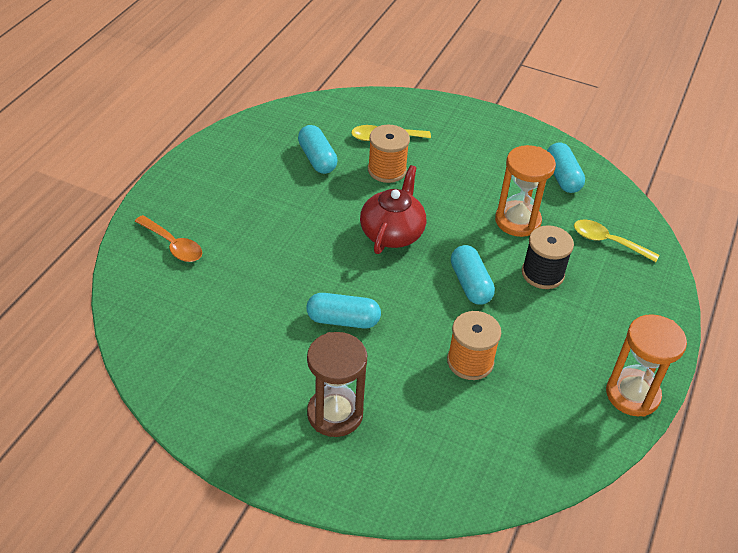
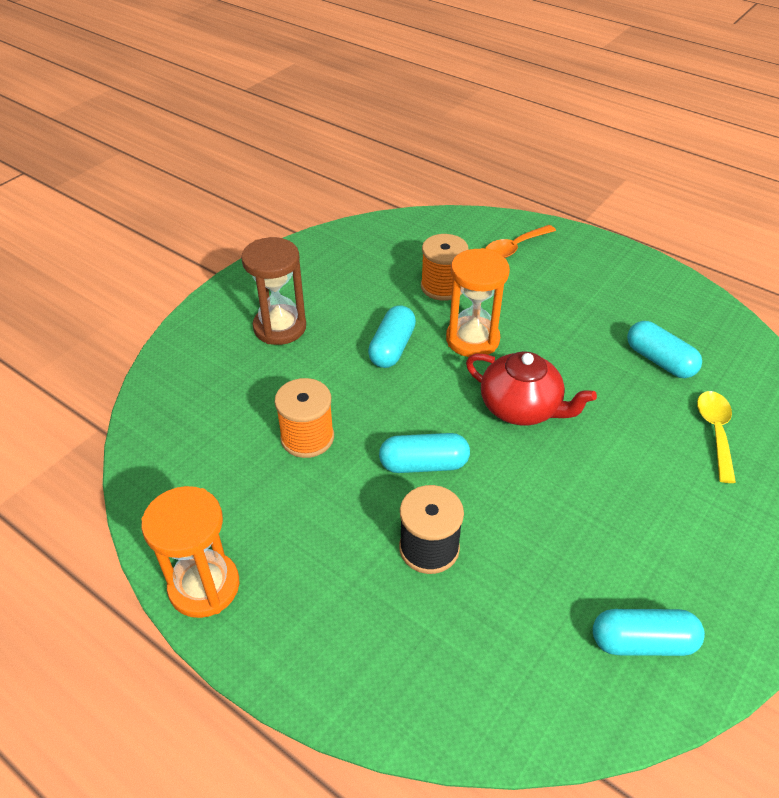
camera: 105 degrees right, 0 degrees up
turquoise capsule [298,125,338,174] -> turquoise capsule turned 60 degrees clockwise [627,321,702,378]
orange spool [368,125,410,183] -> orange spool moved to [421,234,469,301]
orange hourglass [495,145,556,237] -> orange hourglass moved to [446,248,510,357]
yellow spoon [574,220,659,262] -> none

